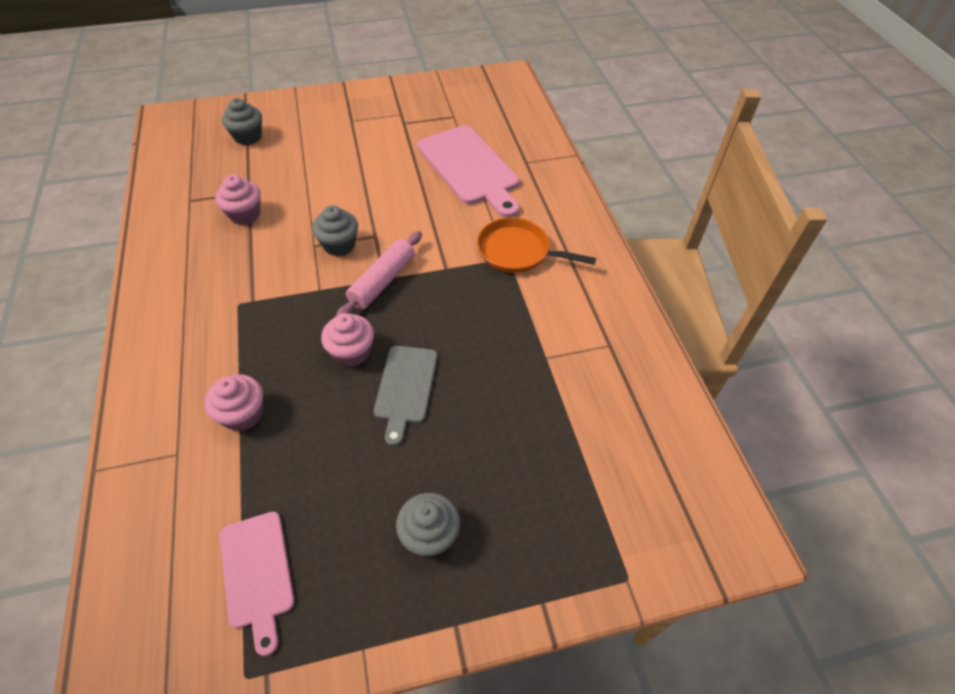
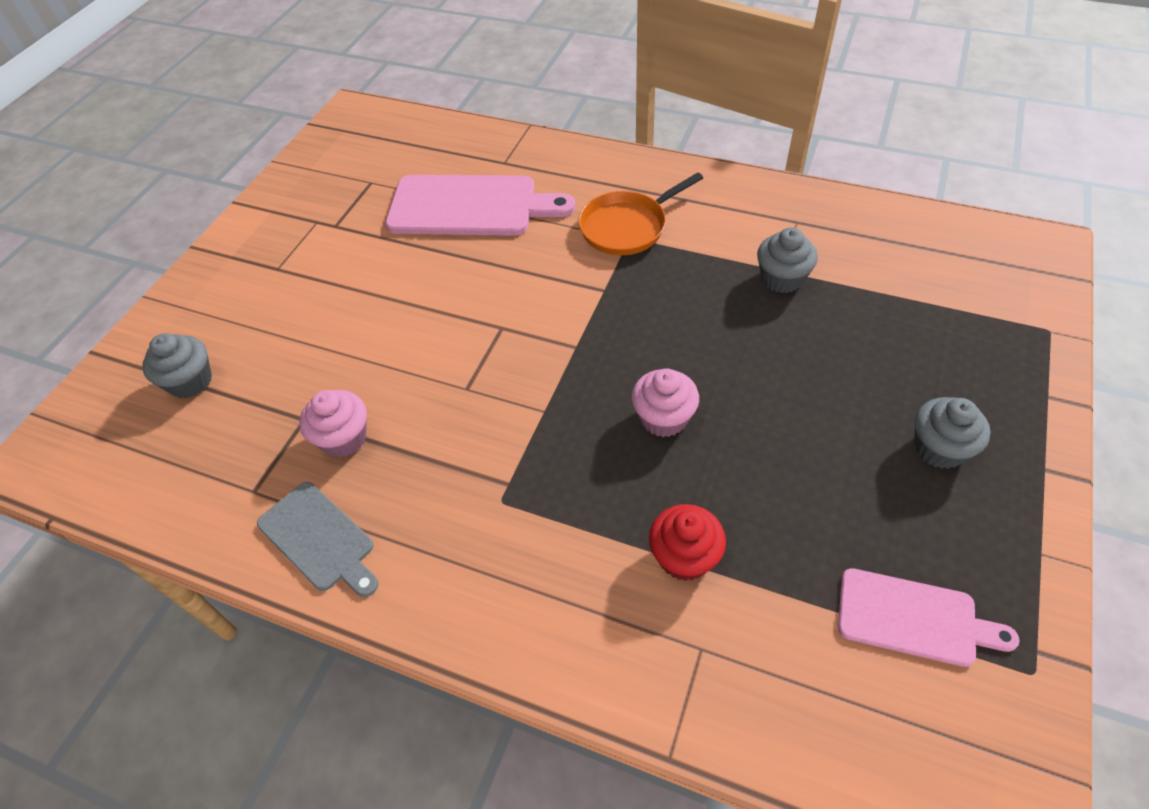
camera: 50 degrees left, 0 degrees up
pink cupcake [204,374,263,431] -> red cupcake [649,504,726,581]
grey cupcake [312,205,358,256] -> grey cupcake moved to [757,228,818,293]
pink rolling pin [336,231,422,316] -> none
grey cutting board [374,346,437,446] -> grey cutting board moved to [257,482,379,597]

